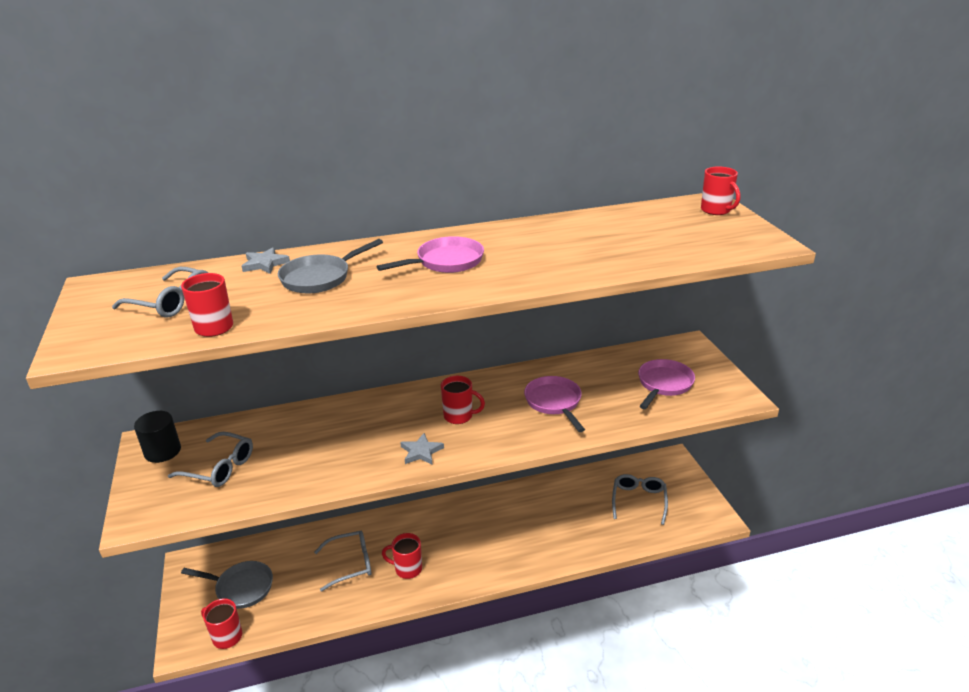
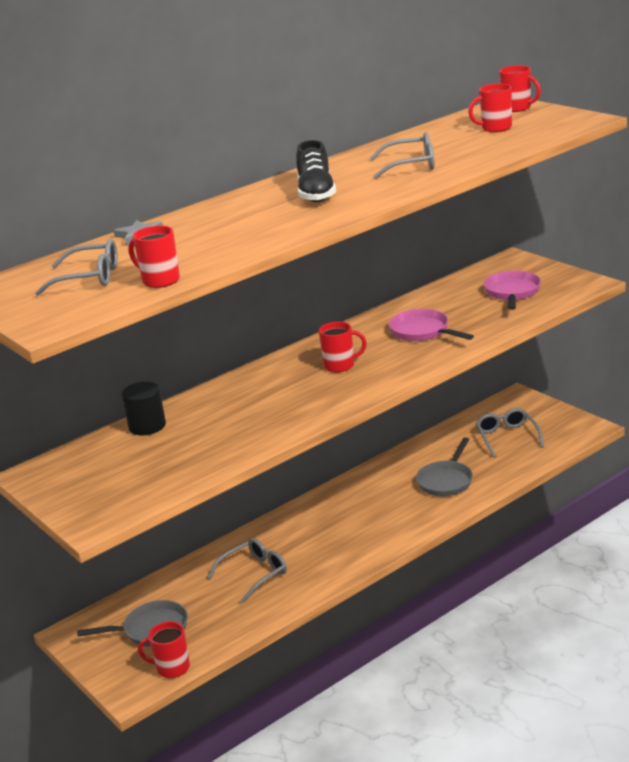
camera: 20 degrees left, 5 degrees down
black cylinder [134,411,181,463] -> black cylinder moved to [122,382,166,435]
grey glasses [168,432,253,487] -> grey glasses moved to [370,132,434,179]
grey pan [278,239,383,293] -> grey pan moved to [416,437,473,496]
pink pan [376,236,484,273] -> black shoe [296,140,336,202]
red mug [382,533,422,579] -> red mug moved to [468,84,512,132]
grey star [400,433,444,465] -> none

